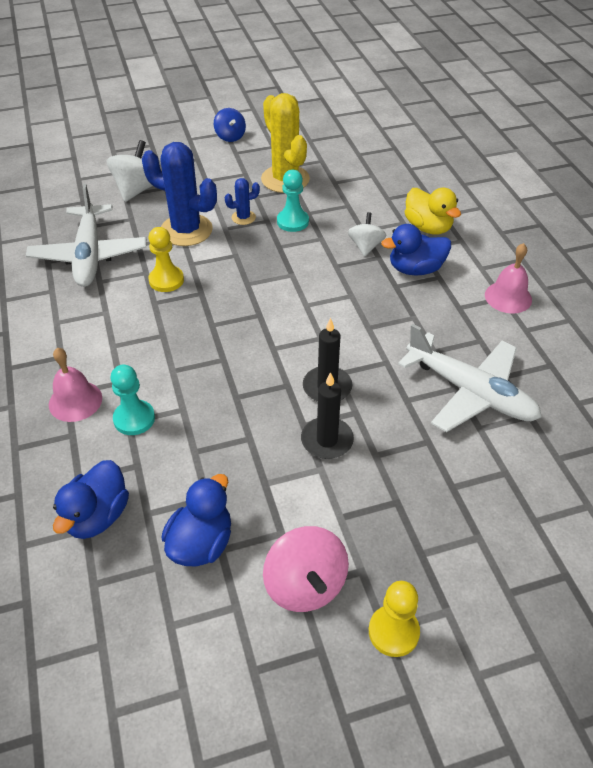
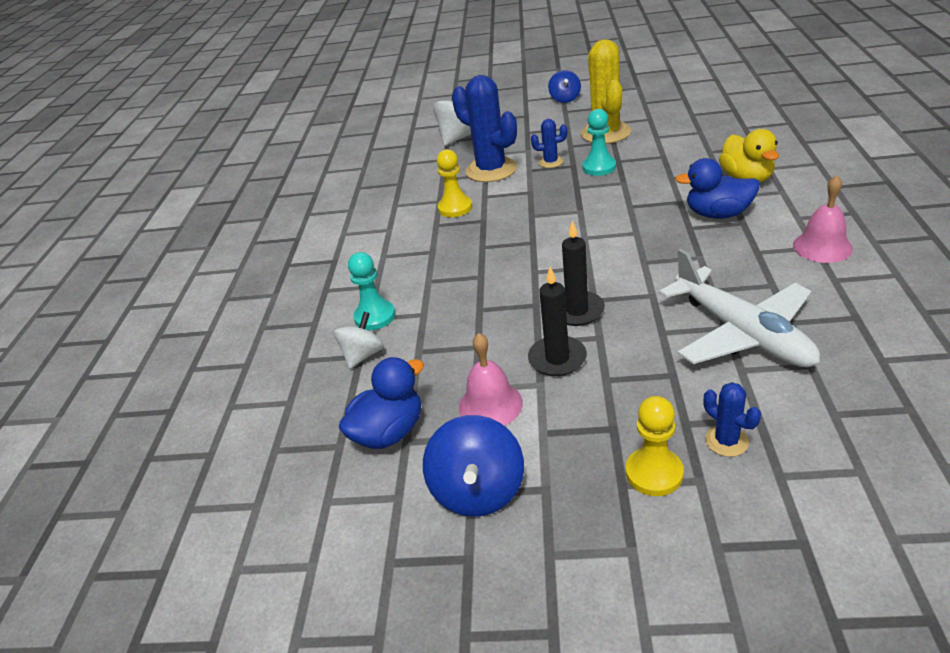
camera: 25 degrees right, 10 degrees down
white plane [26,184,146,287] -> none
pink bell [49,348,102,422] -> pink bell moved to [459,333,523,426]
blue duck [53,460,129,539] -> none
pink spinning top [263,526,349,612] -> blue spinning top [423,415,524,517]
white spinning top [348,212,386,256] -> white spinning top moved to [334,312,384,369]
yellow pawn [369,581,420,657] -> yellow pawn moved to [626,396,684,496]
none -> blue cactus [703,382,761,457]

